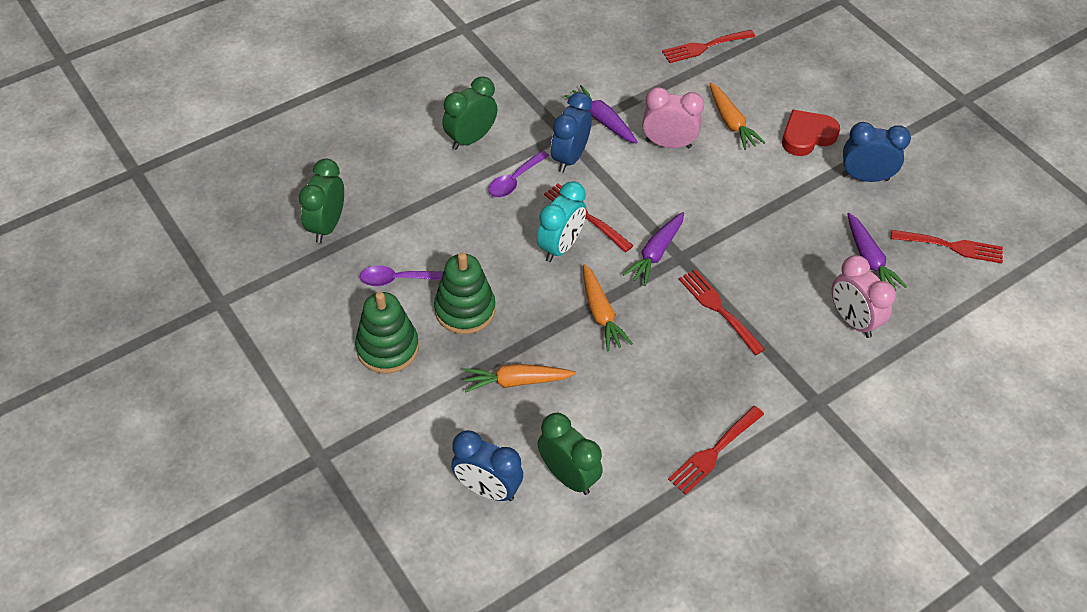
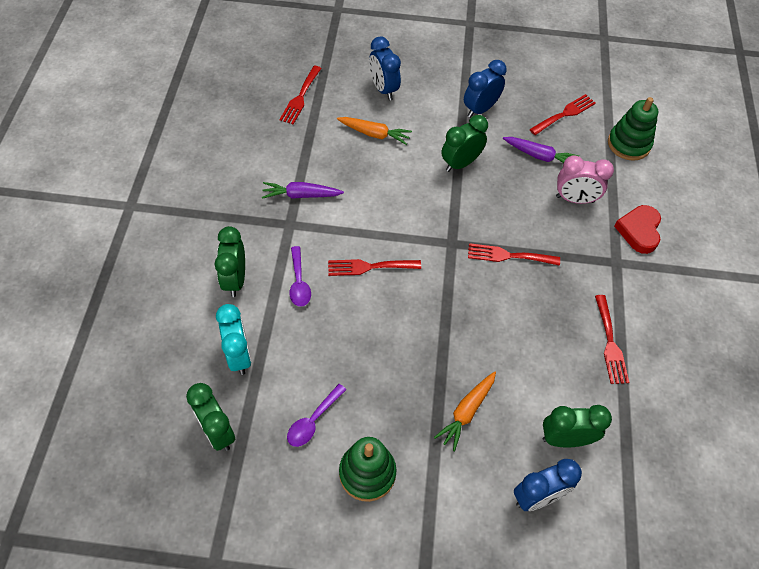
camera: 50 degrees left, 5 degrees up
green stacking toy [434,252,495,334] -> green stacking toy moved to [608,97,658,161]
turquoise clock [537,181,586,262] -> turquoise clock moved to [216,304,252,375]
blue clock [551,92,592,172] -> blue clock moved to [369,36,401,100]
orange carrot [583,264,633,351] -> none
purple carrot [623,212,684,286] -> none
pink clock [642,87,704,148] -> none
red heart [782,109,840,156] -> red heart moved to [614,205,661,254]
none -> green clock [441,115,488,172]

